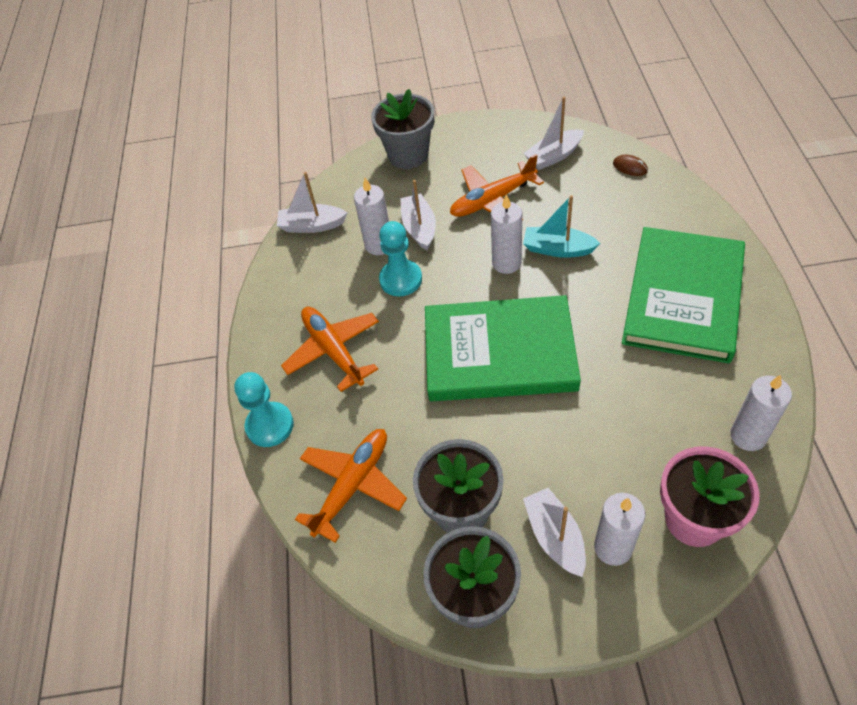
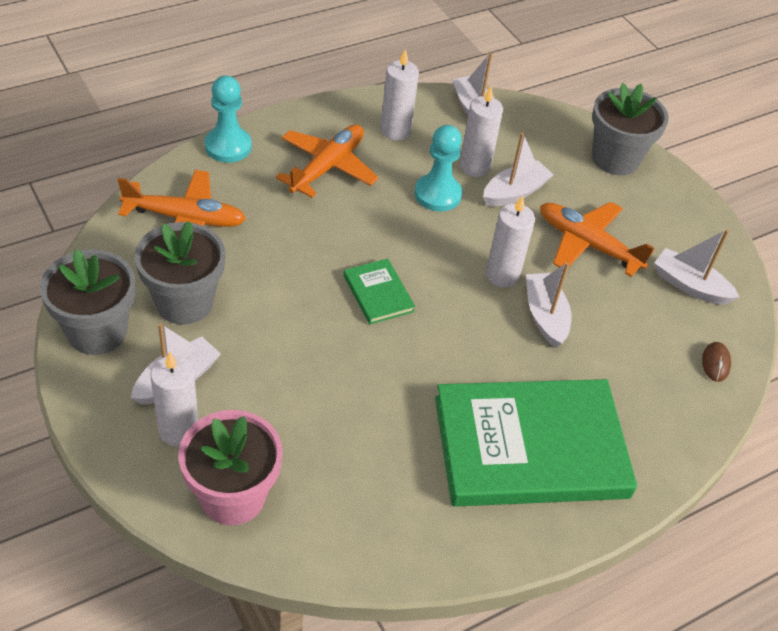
camera: 55 degrees right, 5 degrees down
green book [425,295,581,401] -> green book [344,258,415,324], size x0.42
turquoise boat [523,195,600,258] -> white boat [526,262,571,348]
white candle [730,375,792,451] -> white candle moved to [381,49,419,140]

